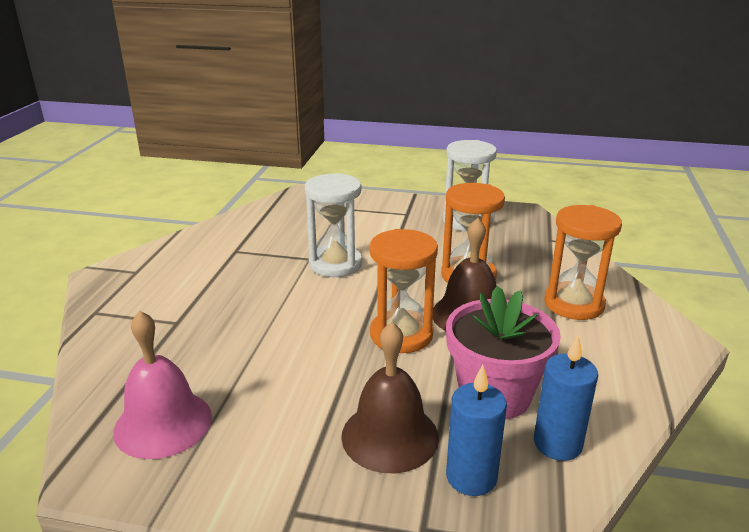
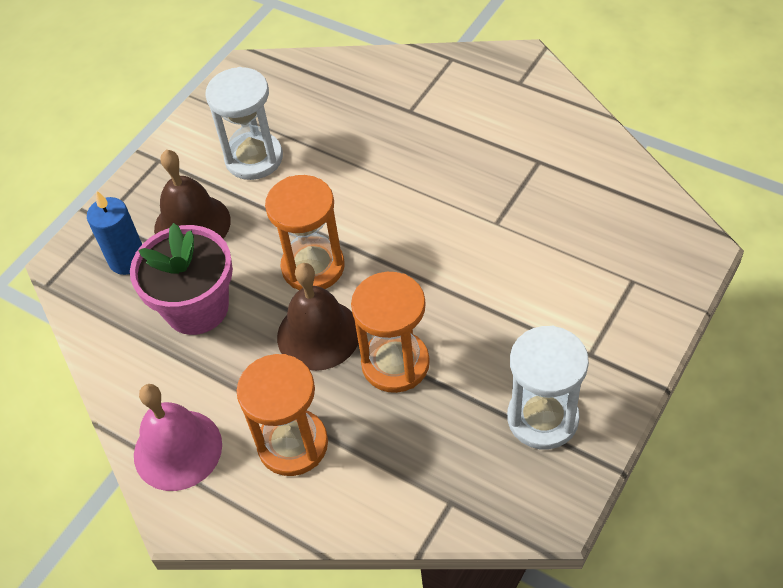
camera: 115 degrees right, 25 degrees up
pink bell [113,311,212,459] -> pink bell moved to [134,384,222,491]
white hourglass [305,173,362,277] -> white hourglass moved to [206,67,283,180]
blue candle [534,335,598,461] -> none

